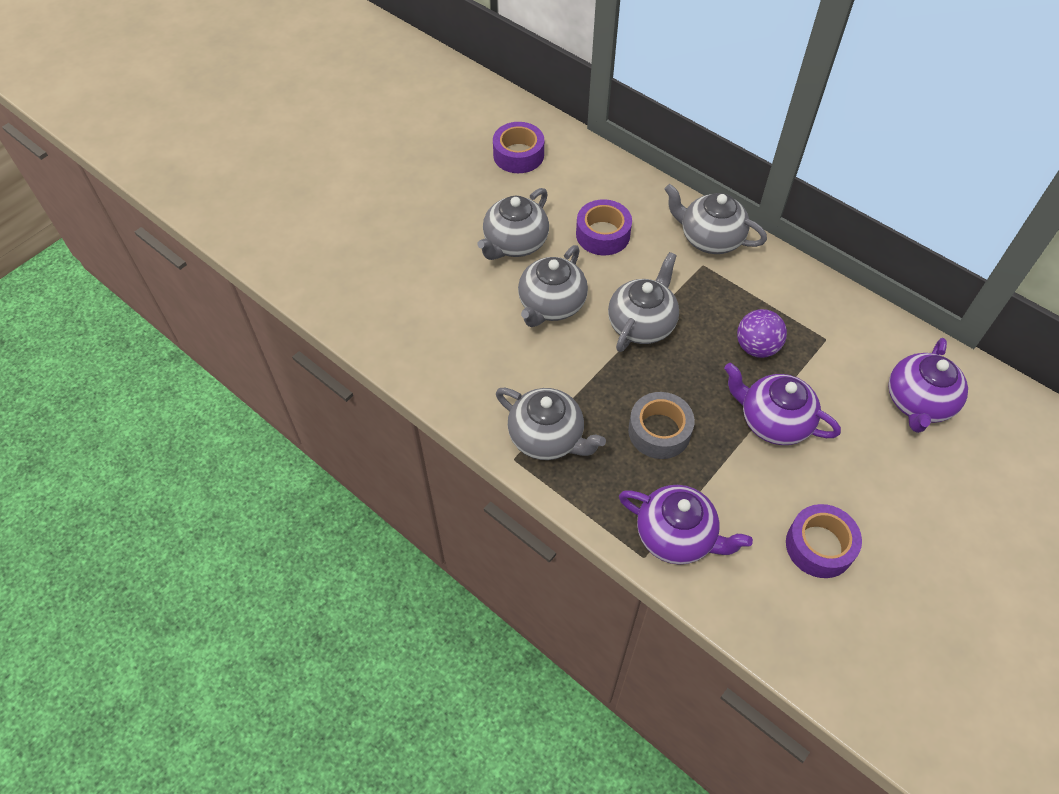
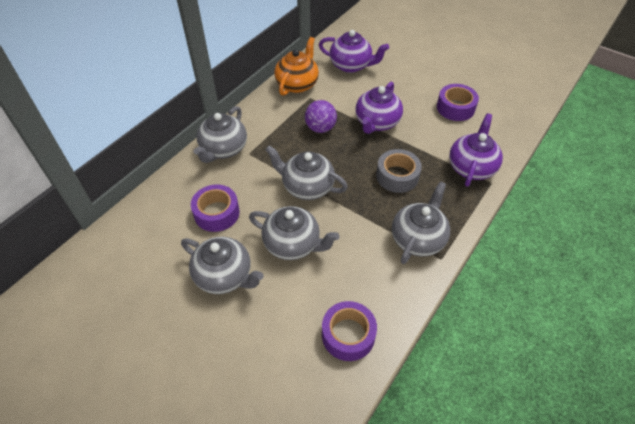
camera: 95 degrees left, 5 degrees down
purple tape [493,122,544,173] -> purple tape moved to [322,301,377,361]
none -> orange teapot [274,37,319,96]

